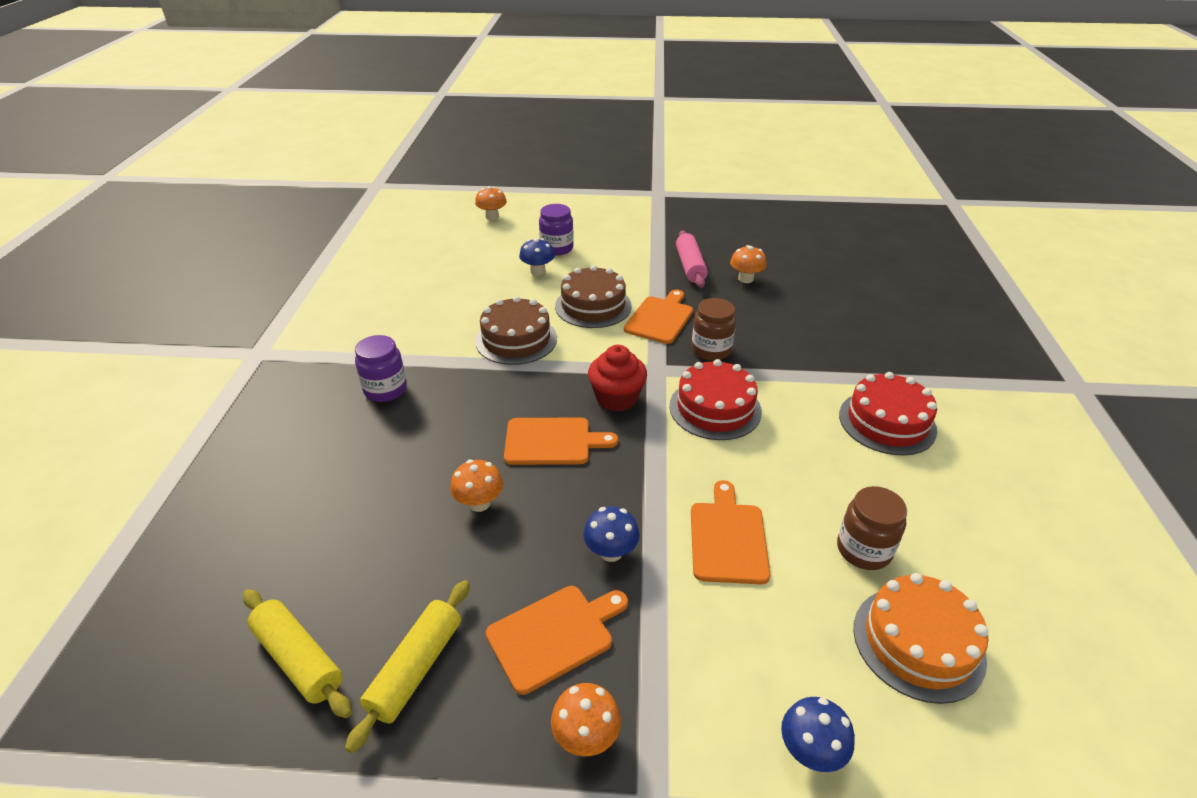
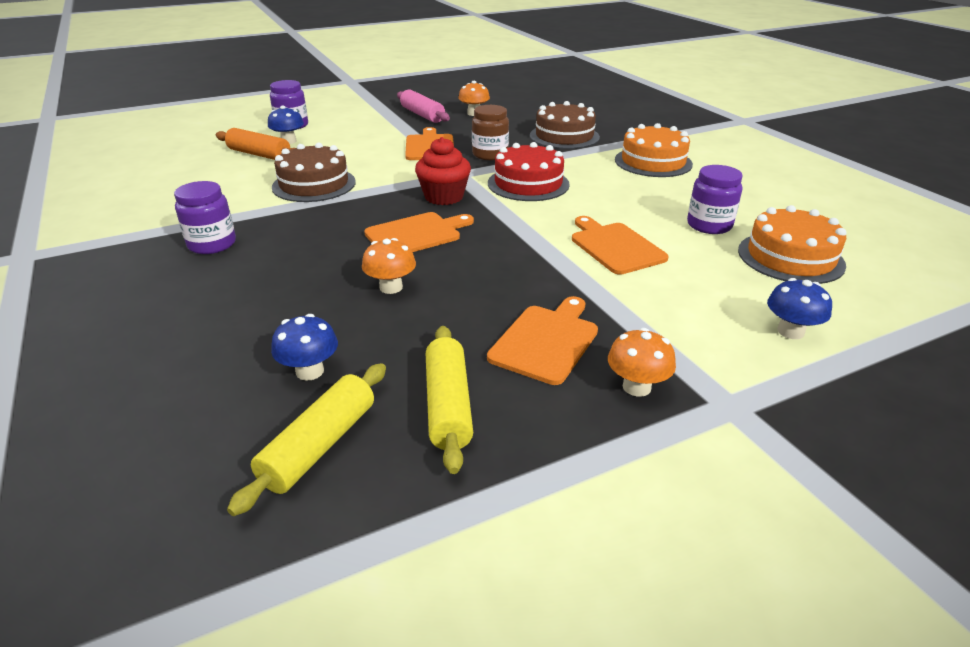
camera: 30 degrees left, 5 degrees down
yellow rolling pin [243,589,352,718] -> yellow rolling pin turned 75 degrees counterclockwise [227,363,386,516]
orange mushroom [475,186,507,220] -> none
brown cake [555,265,632,328] -> brown cake moved to [530,101,600,149]
blue mushroom [583,506,640,562] -> blue mushroom moved to [271,314,338,381]
brown jar [837,486,907,570] -> purple jar [687,165,743,234]
red cake [839,372,937,455] -> orange cake [615,123,693,177]
none -> orange rolling pin [216,128,295,160]

